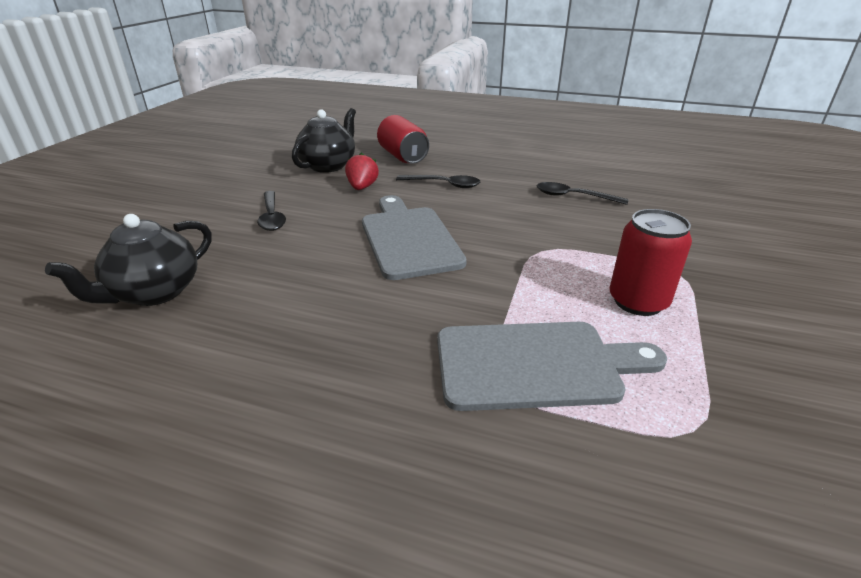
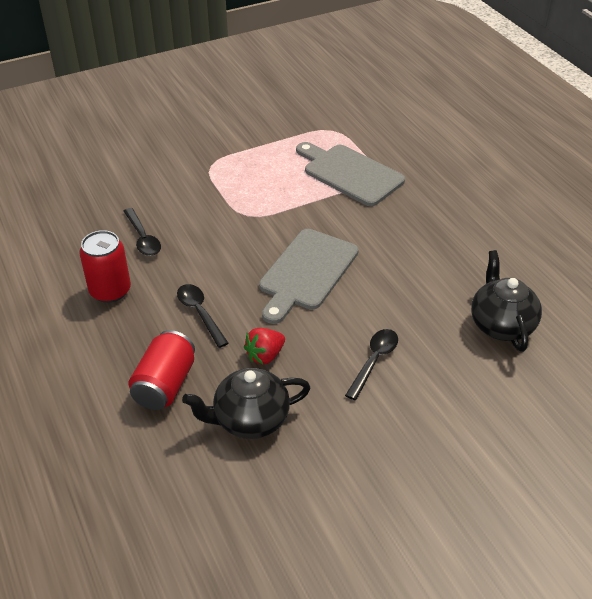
camera: 135 degrees left, 10 degrees up
black teapot [45,214,212,306] -> black teapot turned 90 degrees counterclockwise [471,250,542,352]
red can [610,209,692,316] -> red can moved to [79,230,131,303]

